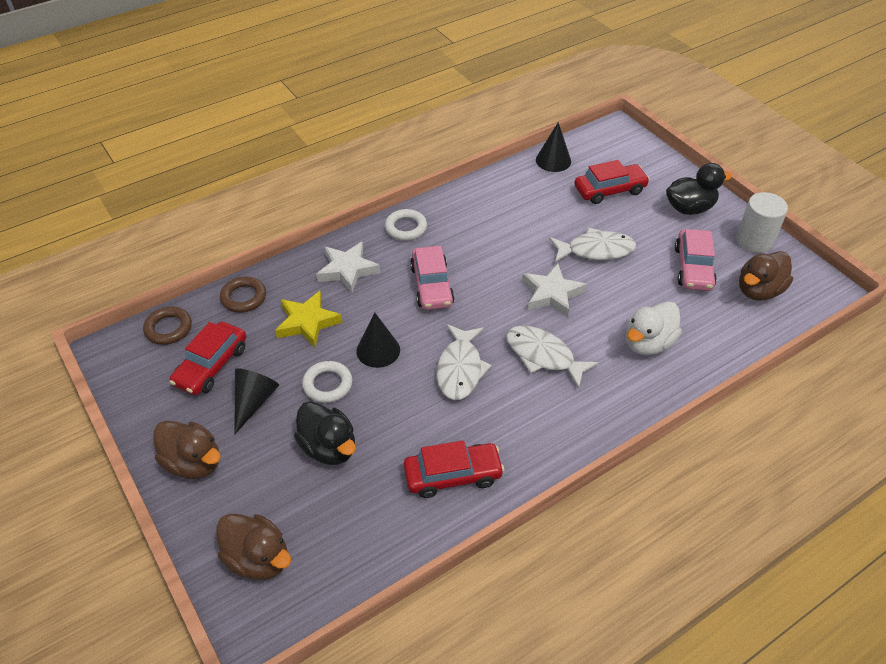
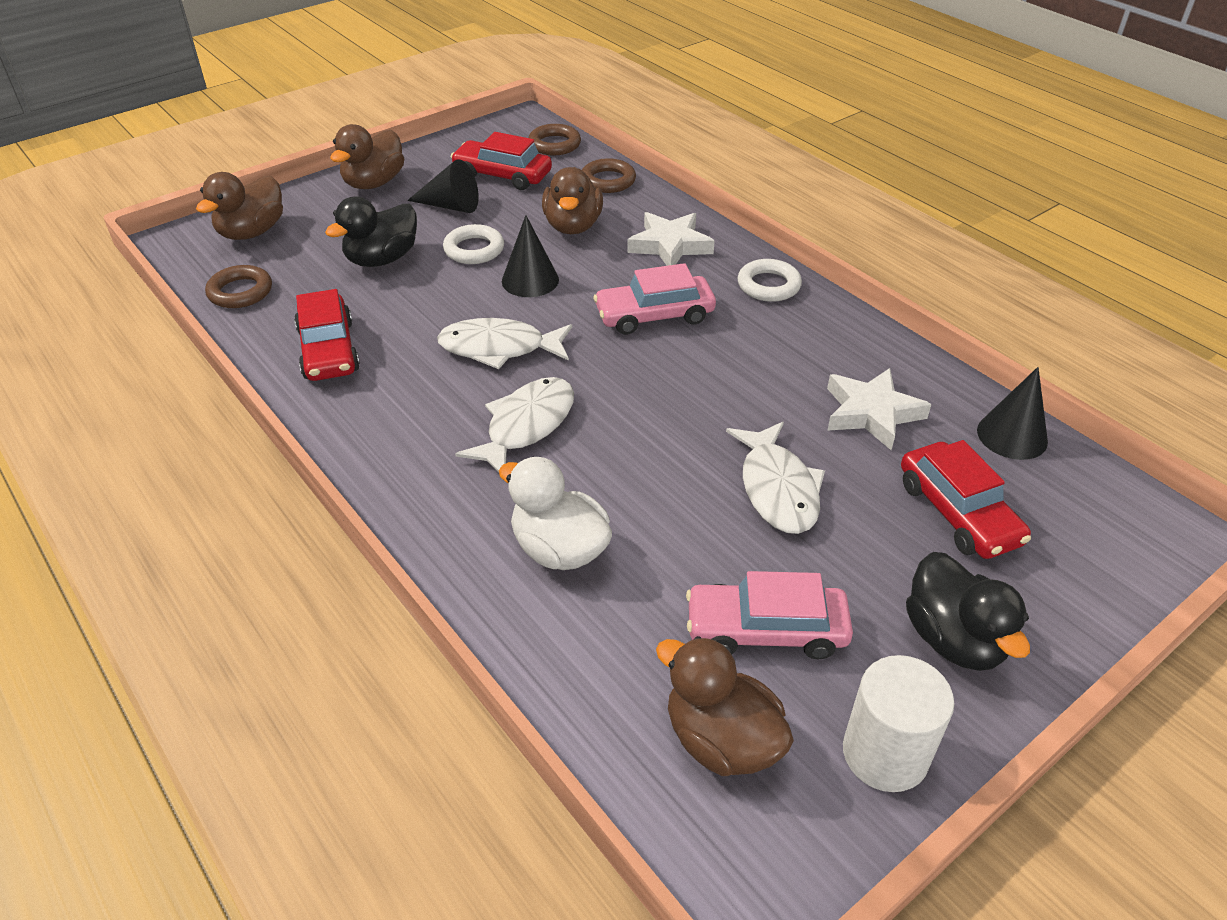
camera: 85 degrees right, 5 degrees down
yellow star [275,291,343,347] -> brown duck [542,167,603,234]
white star [522,263,587,317] -> white star moved to [827,368,932,450]
none -> brown ring [205,265,272,308]

